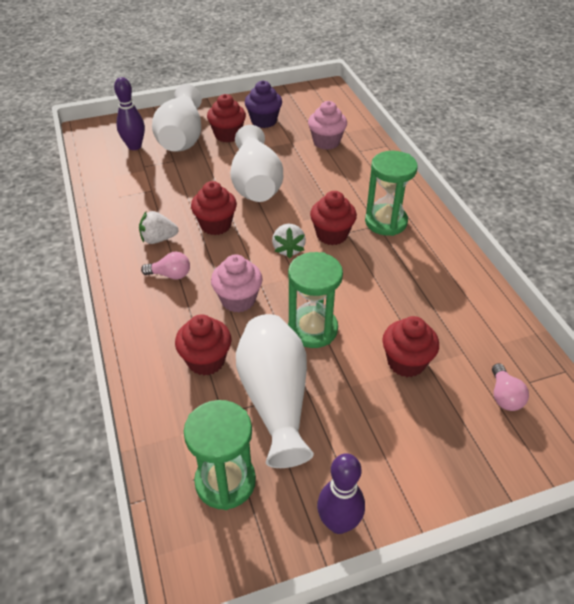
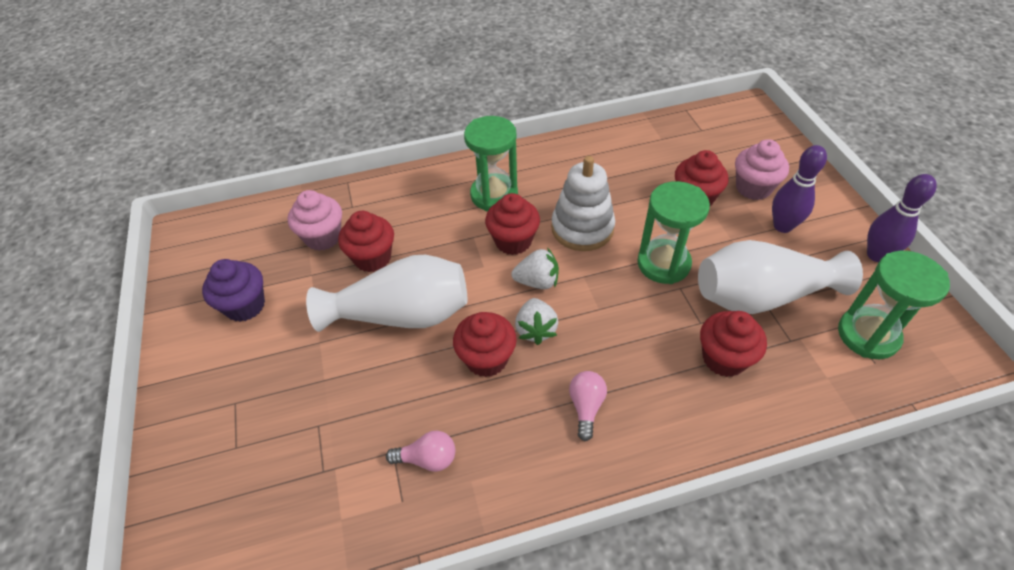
camera: 85 degrees left, 5 degrees up
purple bowling pin [114,77,145,150] -> purple bowling pin moved to [772,145,827,233]
white strawberry [139,211,178,244] -> white strawberry moved to [515,298,558,345]
white vase [152,84,202,152] -> none
red cupcake [207,94,246,143] -> red cupcake moved to [338,211,394,272]
pink cupcake [211,254,263,313] -> pink cupcake moved to [735,139,789,200]
pink light bulb [492,363,529,411] -> pink light bulb moved to [386,431,455,472]
none -> white stacking toy [551,156,615,251]

